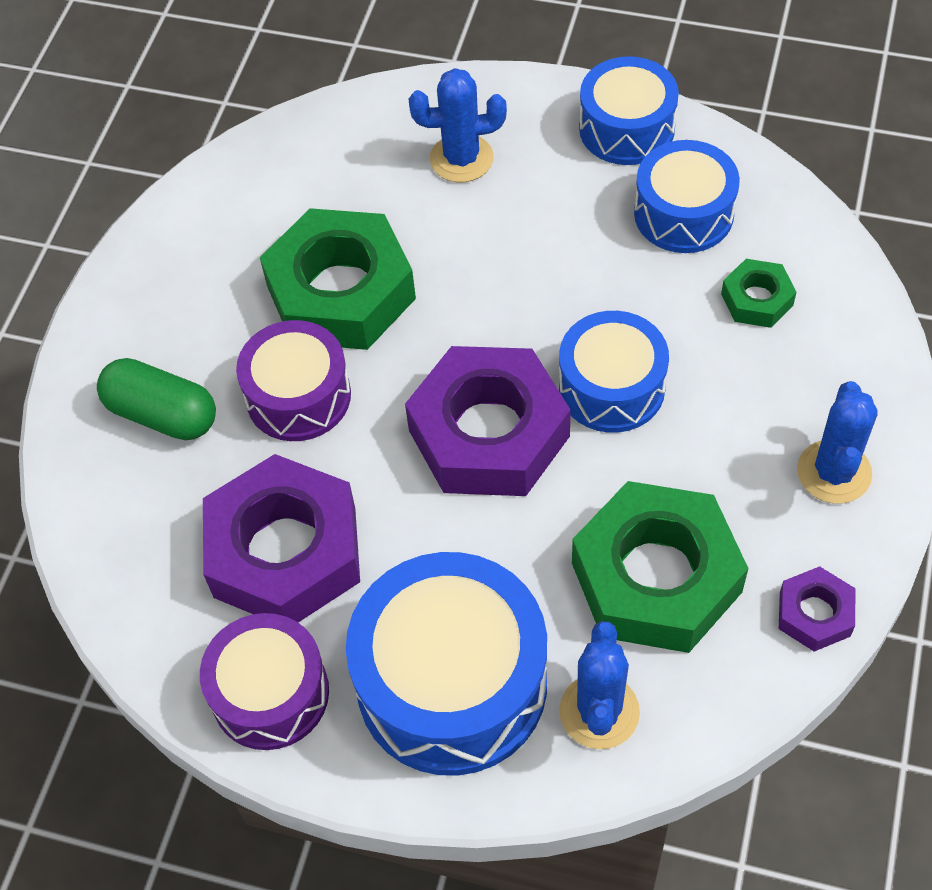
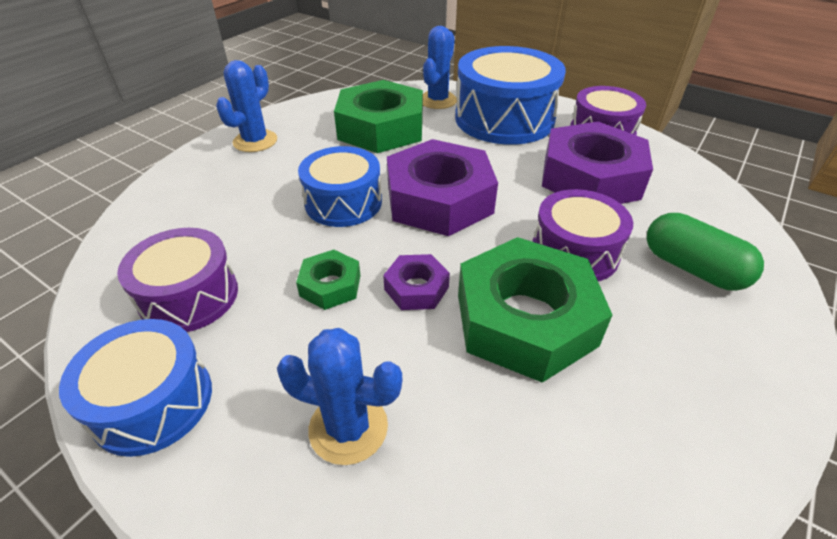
camera: 165 degrees left, 15 degrees down
blue drum [634,140,740,253] -> purple drum [117,228,238,332]
green nut [721,259,796,328] -> green nut moved to [296,250,361,310]
purple nut [779,566,856,652] -> purple nut moved to [383,254,450,310]

